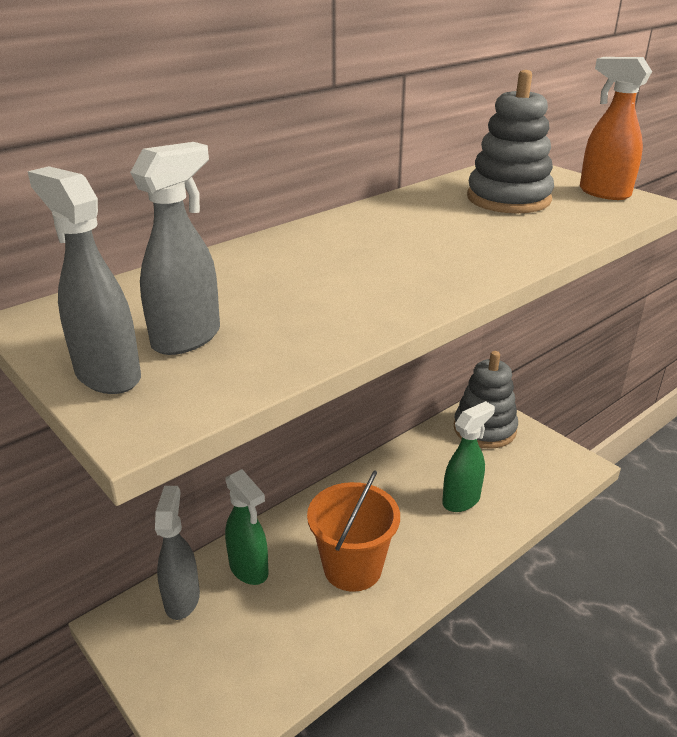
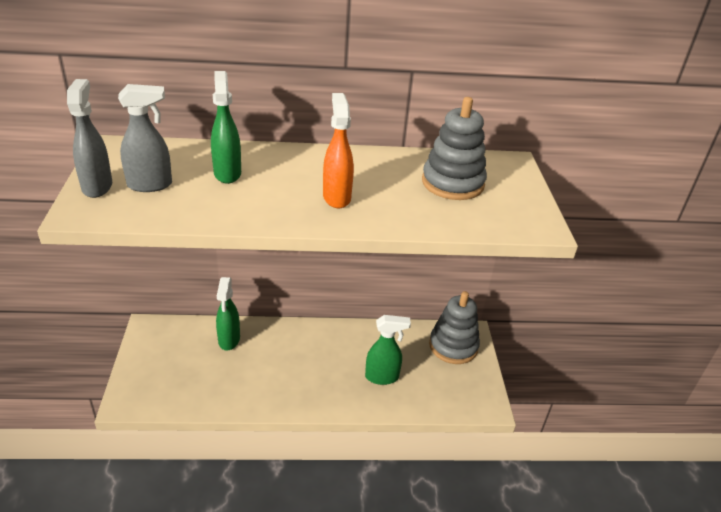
camera: 35 degrees right, 5 degrees up
grey spray bottle [155,486,200,620] -> none
orange bucket [307,470,400,592] -> none
orange spray bottle [580,57,652,200] -> orange spray bottle moved to [323,93,354,208]
none -> green spray bottle [211,71,241,184]

